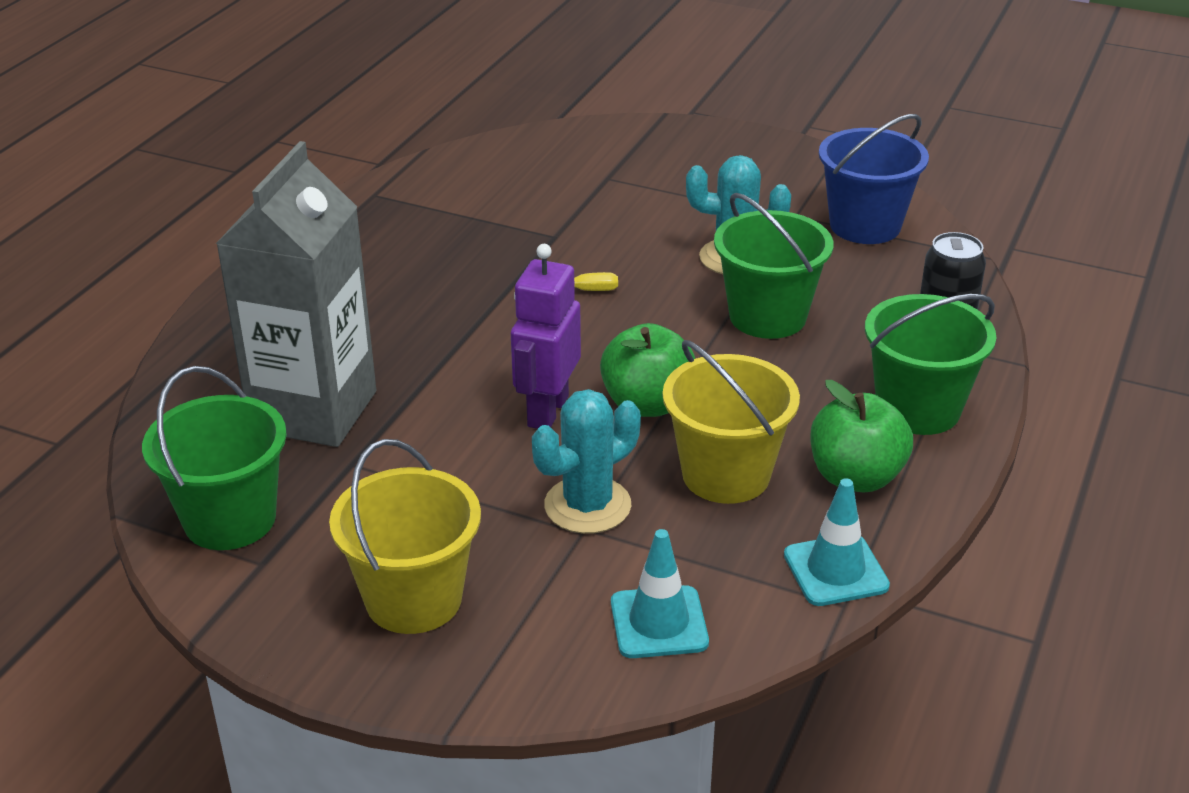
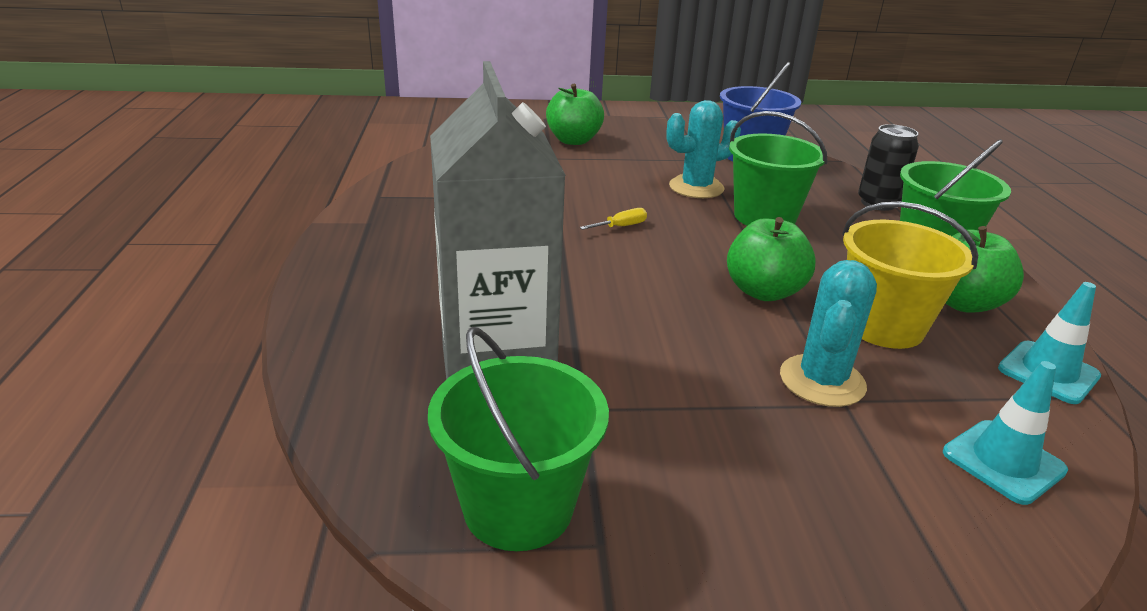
camera: 30 degrees left, 5 degrees down
yellow bucket [329,439,481,634] -> none
purple robot [511,244,581,429] -> none
none -> green apple [546,84,604,145]

